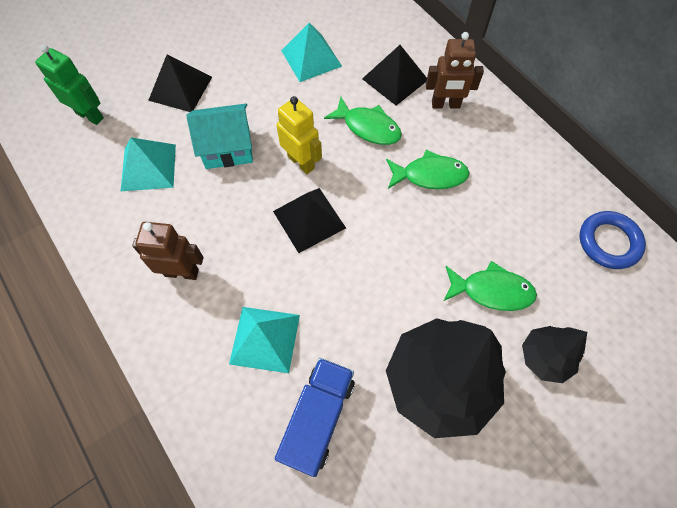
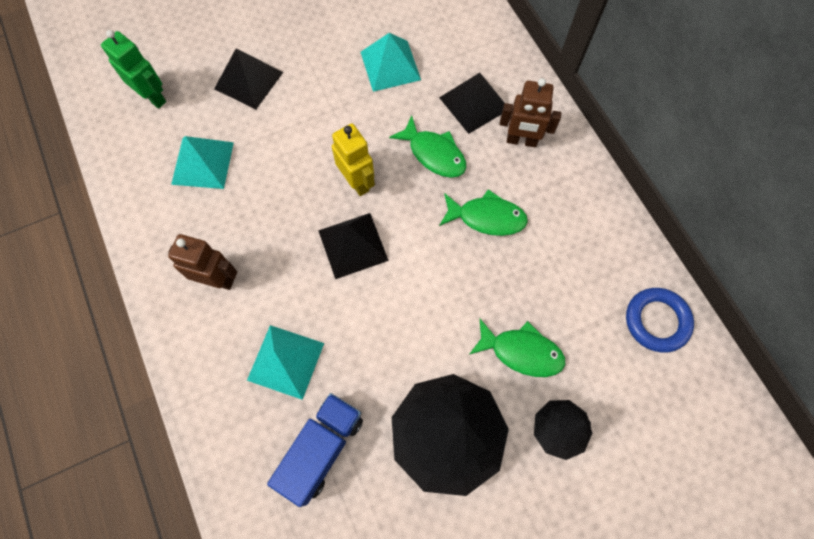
camera: 10 degrees right, 5 degrees up
turquoise house [186,104,253,169] -> none

